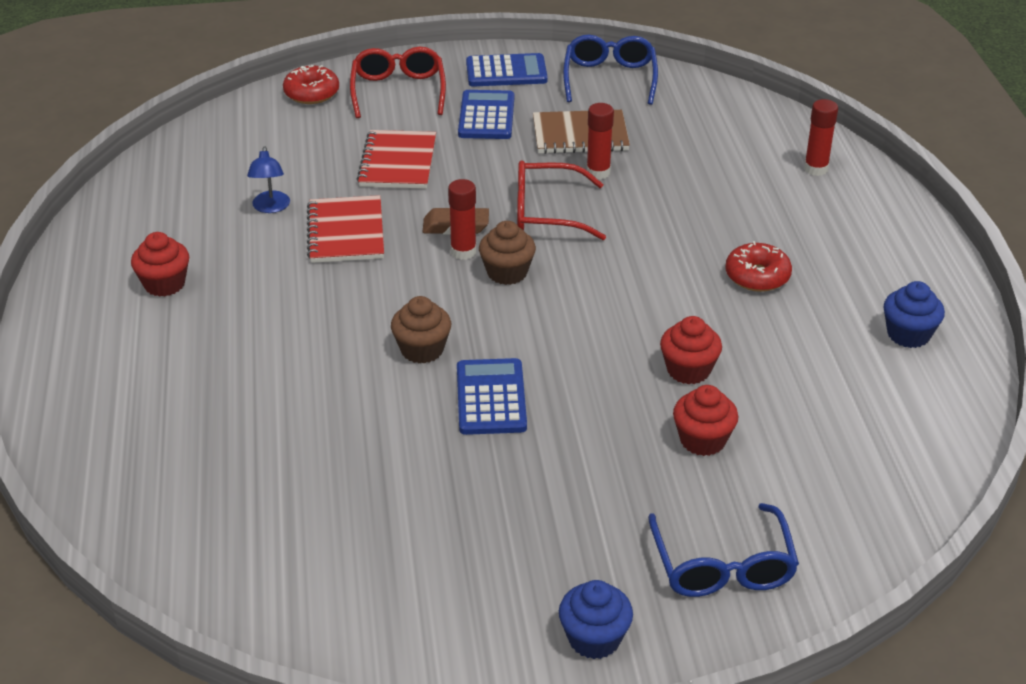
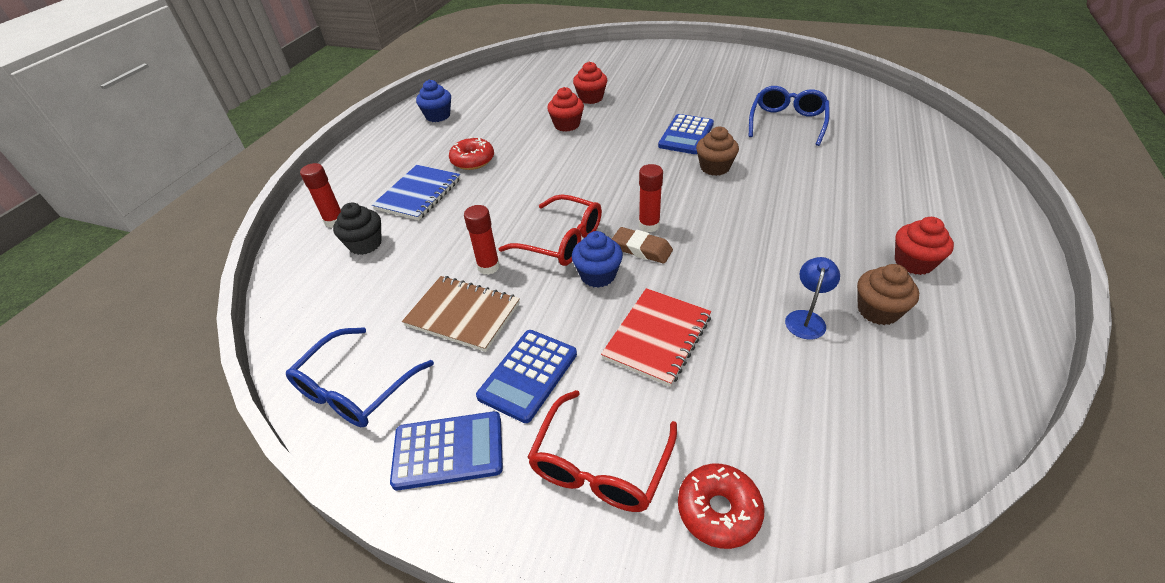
camera: 150 degrees left, 5 degrees up
red notebook [307,195,384,263] -> none
blue calculator [466,53,548,87] -> blue calculator turned 150 degrees clockwise [390,411,503,490]
brown cupcake [479,221,536,285] -> brown cupcake moved to [857,264,919,325]
blue cupcake [559,580,633,659] -> blue cupcake moved to [572,231,623,288]
blue glasses [648,503,799,597] -> blue glasses moved to [749,86,830,146]
none -> black cupcake [333,203,382,255]
none -> blue notebook [372,165,461,220]

